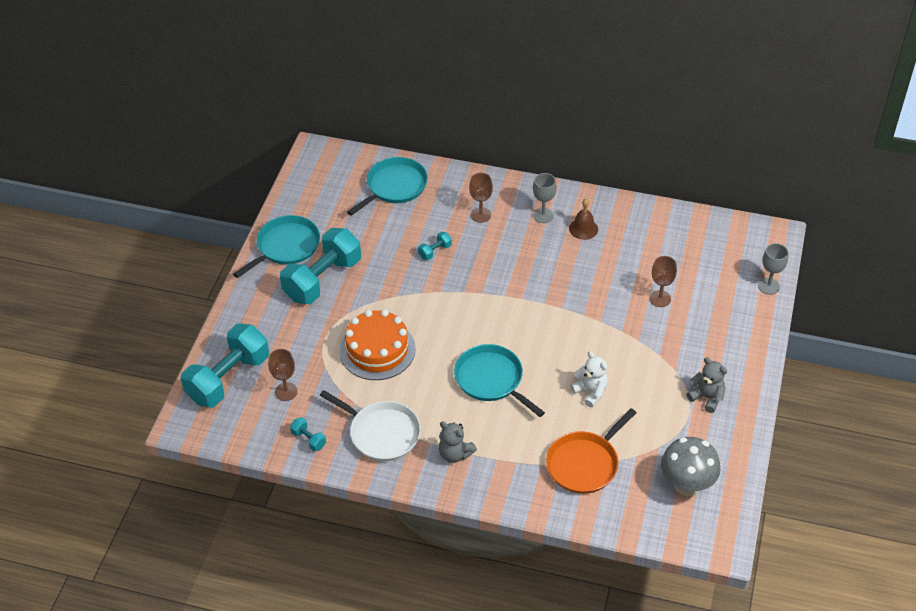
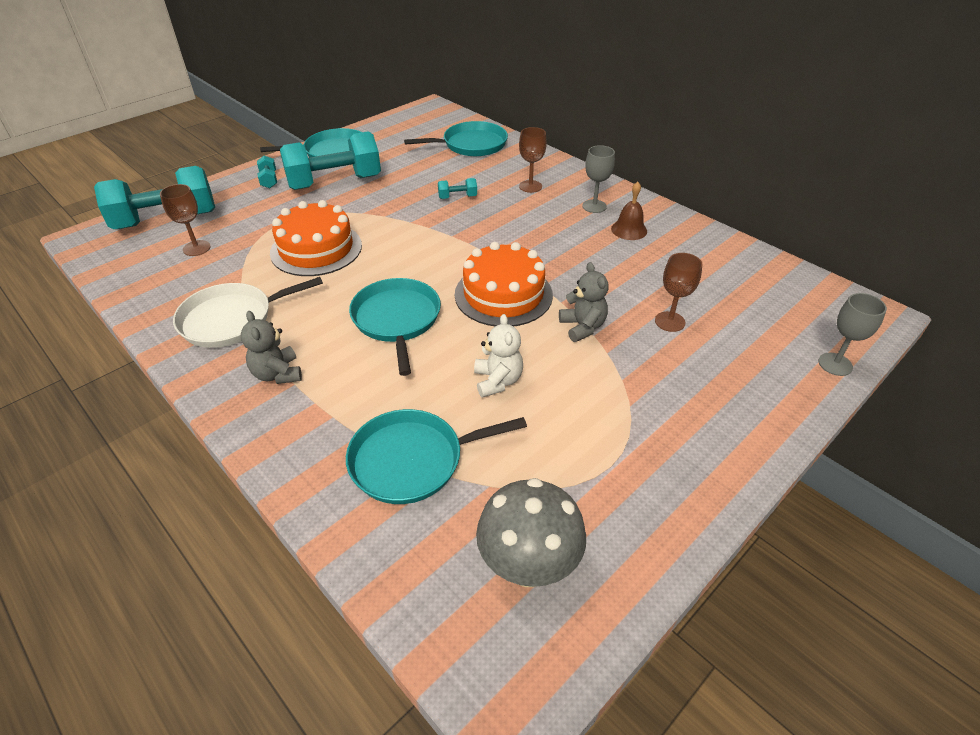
camera: 30 degrees right, 5 degrees down
turquoise dumbbell [290,417,326,451] -> turquoise dumbbell moved to [257,156,277,188]
white pan [320,390,421,461] -> white pan turned 90 degrees clockwise [173,277,323,348]
orange pan [546,408,637,494] -> turquoise pan [346,409,527,504]
grey teddy bear [686,357,727,413] -> grey teddy bear moved to [559,262,608,342]
none -> orange cake [455,242,553,326]

